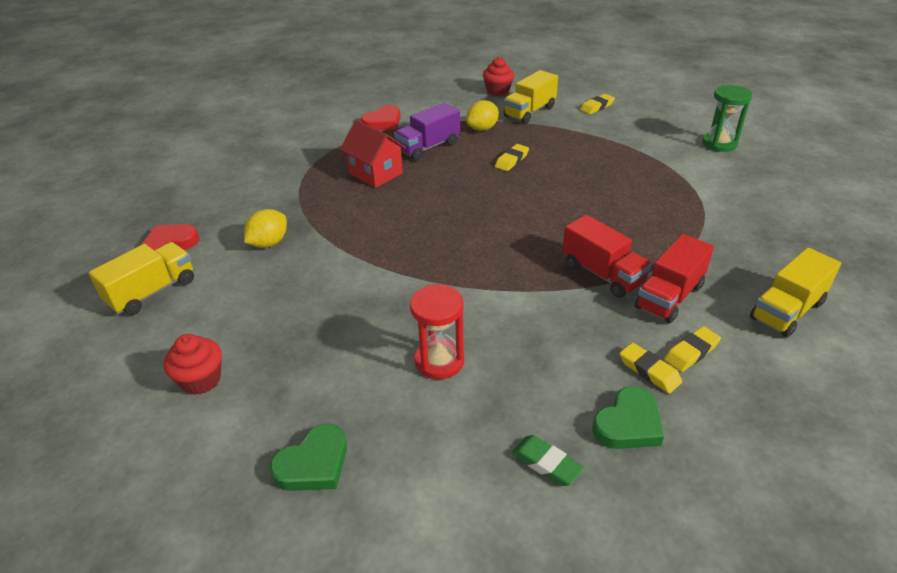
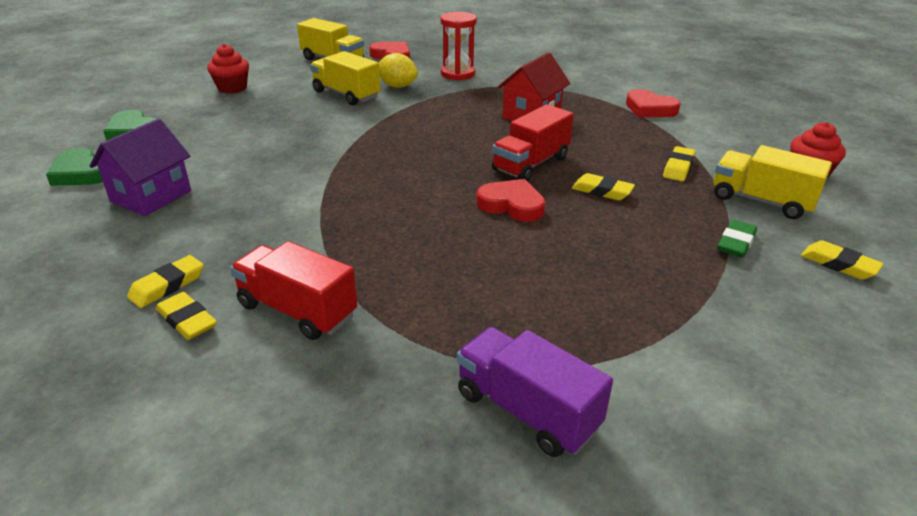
camera: 80 degrees right, 5 degrees down
purple truck [394,103,460,160] -> purple truck moved to [457,327,613,457]
red hourglass [410,284,464,379] -> red hourglass moved to [440,12,477,81]
yellow lemon [466,100,499,131] -> yellow eraser [663,146,696,181]
green eraser [511,435,584,486] -> green eraser moved to [718,220,757,258]
red truck [562,215,652,298] -> red truck moved to [492,104,574,181]
green heart [592,386,664,449] -> green heart moved to [46,148,103,186]
green hourglass [702,85,752,152] -> none
yellow truck [750,248,841,337] -> yellow truck moved to [310,51,381,105]
none -> purple house [89,118,191,216]
none -> red heart [476,179,546,222]

